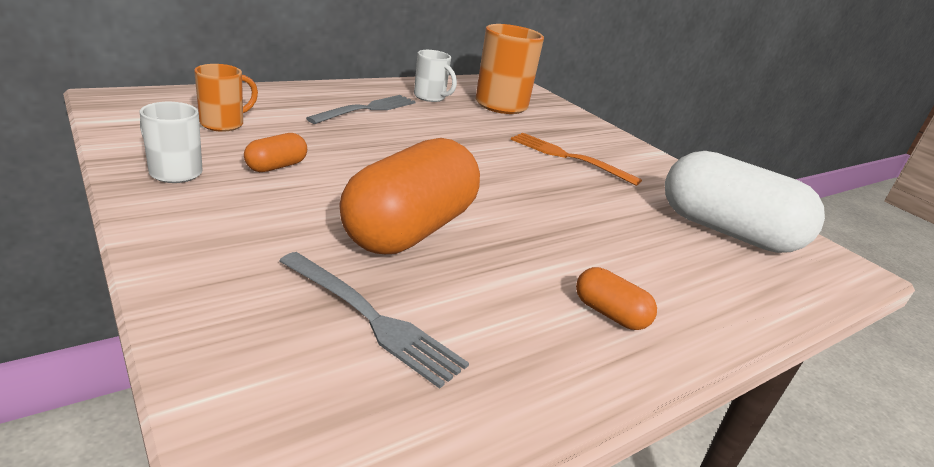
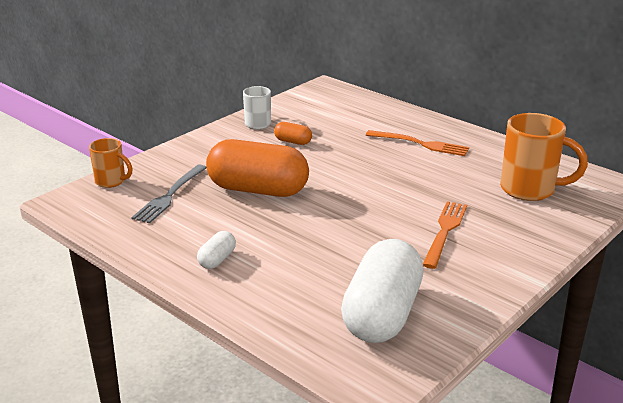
camera: 80 degrees right, 0 degrees up
orange mug [194,64,258,132] -> orange mug moved to [89,138,133,188]
grey fork [306,95,416,124] -> orange fork [366,130,469,156]
white mug [414,50,457,102] -> none
orange capsule [576,267,657,330] -> white capsule [197,231,236,269]

